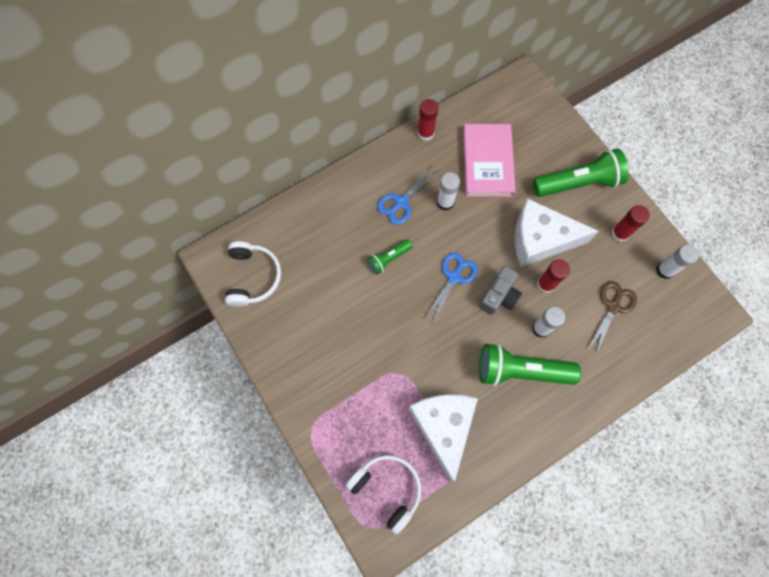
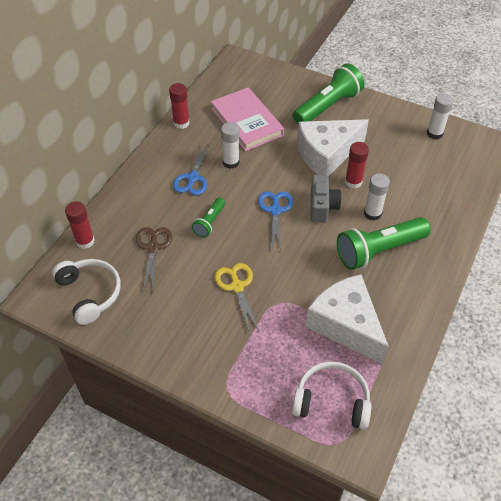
camera: 30 degrees left, 20 degrees down
brown scissors [588,281,637,354] -> brown scissors moved to [136,227,172,292]
red glue stick [612,205,650,242] -> red glue stick moved to [65,201,95,249]
none -> yellow scissors [215,263,259,333]

